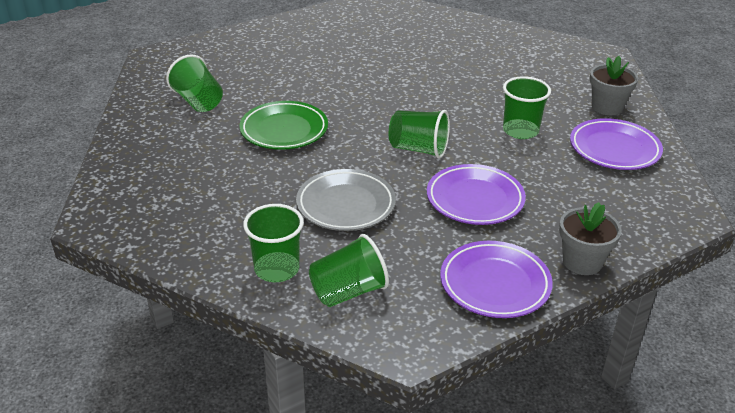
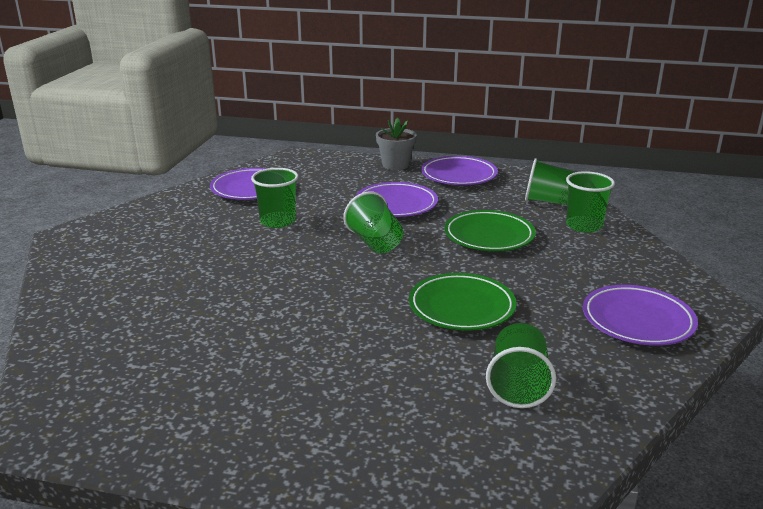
camera: 135 degrees left, 10 degrees down
grey plate [296,169,396,231] -> green plate [444,210,536,251]
grey flower pot [590,56,638,115] -> none
none -> purple plate [583,285,698,346]

